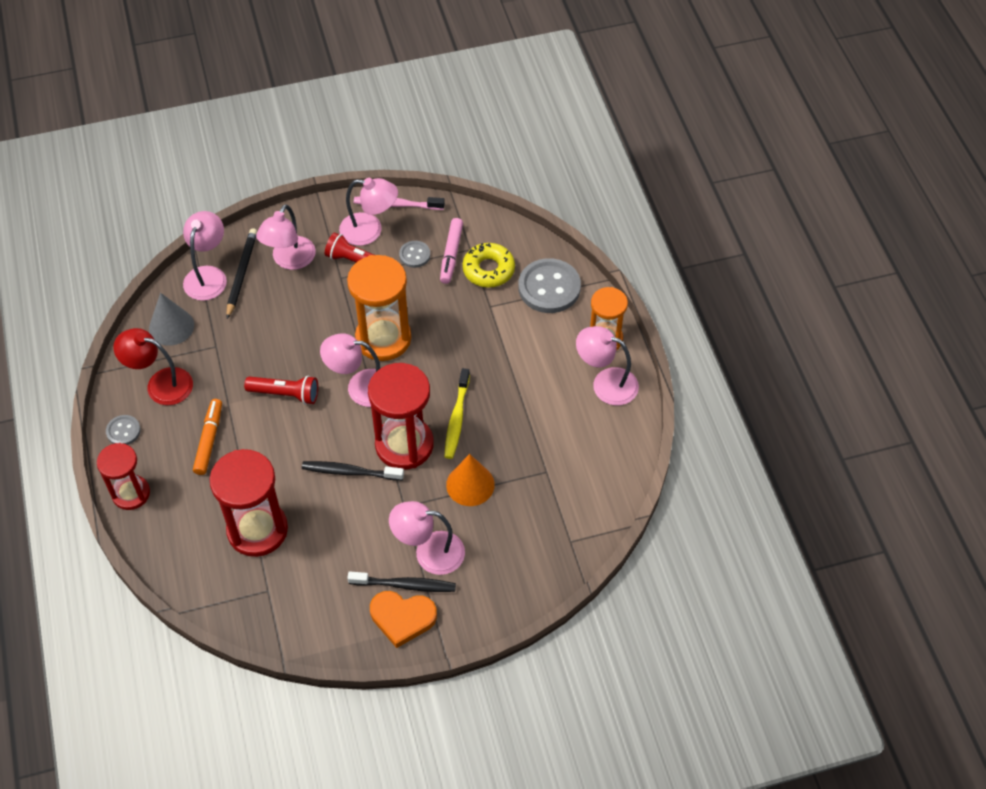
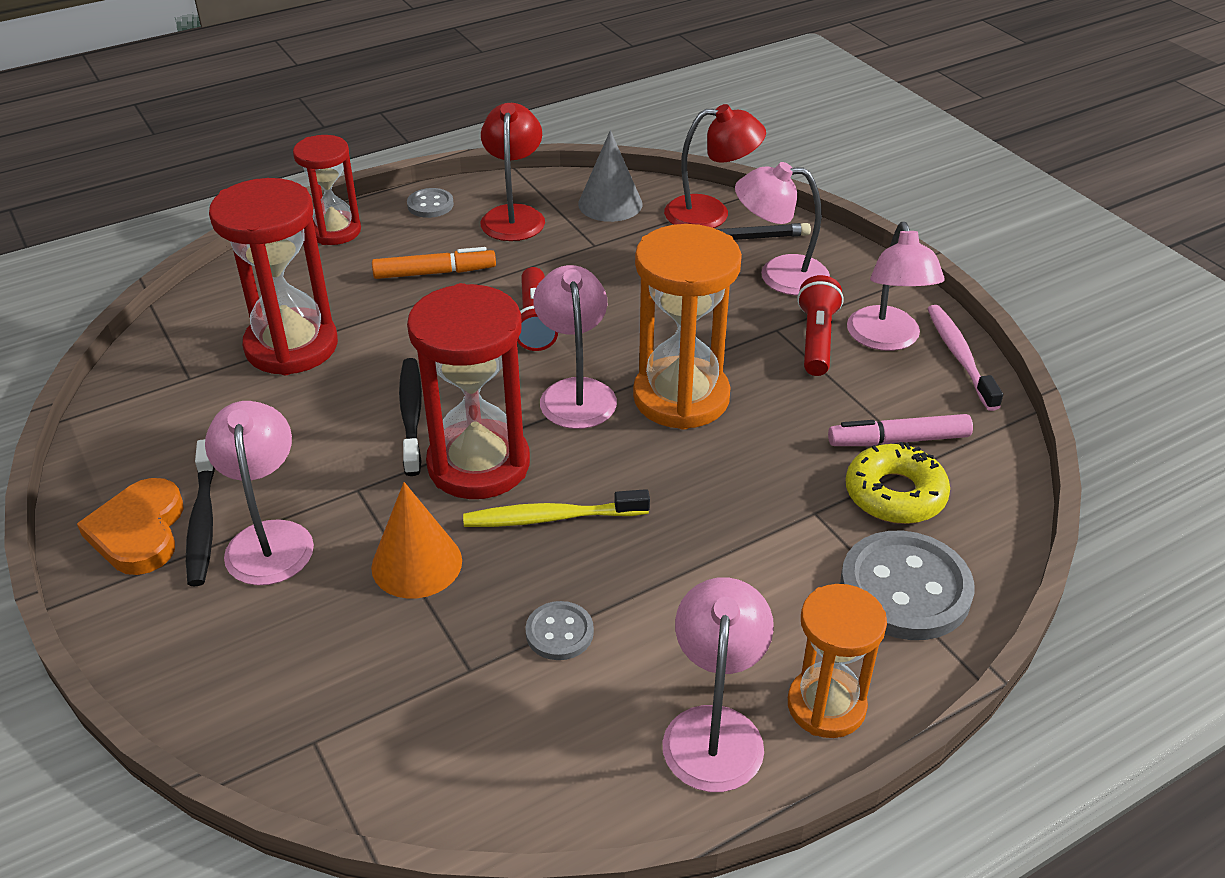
camera: 75 degrees right, 15 degrees down
pink lamp [183,211,227,301] -> red lamp [664,104,766,228]
grey button [399,241,430,268] -> grey button moved to [525,601,594,660]

